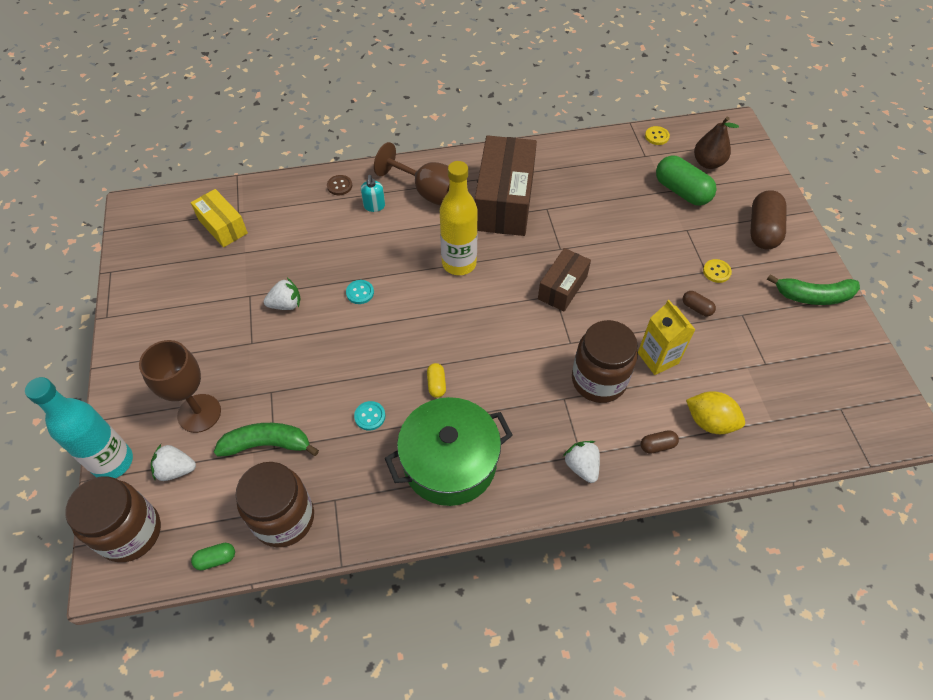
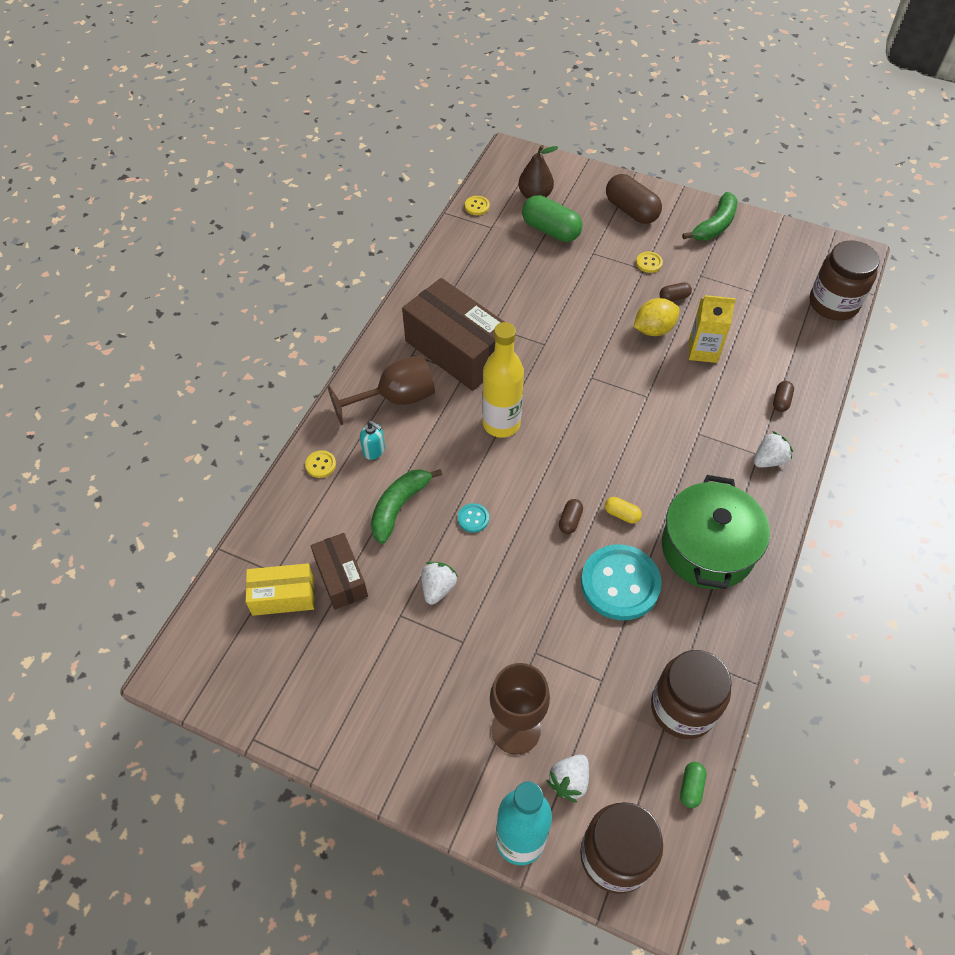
camera: 55 degrees left, 0 degrees up
green banana [214,423,319,457] -> green banana moved to [371,469,442,544]
brown button [327,175,352,195] -> yellow button [305,450,336,478]
turquoise button [354,401,385,430] -> turquoise button [581,544,662,620], size x2.41
brown box [538,248,591,311] -> brown box moved to [311,533,368,610]
white strawberry [563,441,600,483] -> white strawberry turned 135 degrees clockwise [754,431,793,467]
brown jar [572,320,638,403] -> brown jar moved to [810,240,880,321]
green capsule [656,156,716,206] -> green capsule turned 45 degrees clockwise [522,195,583,242]
yellow lemon [686,391,745,434] -> yellow lemon moved to [634,298,680,336]
none -> brown capsule [559,499,583,534]

